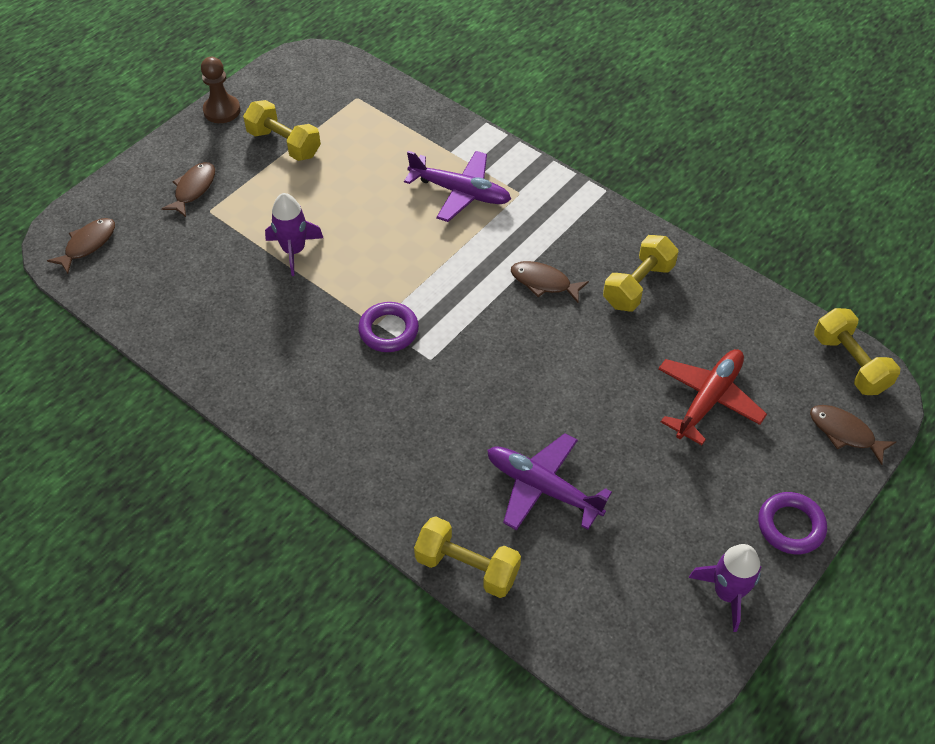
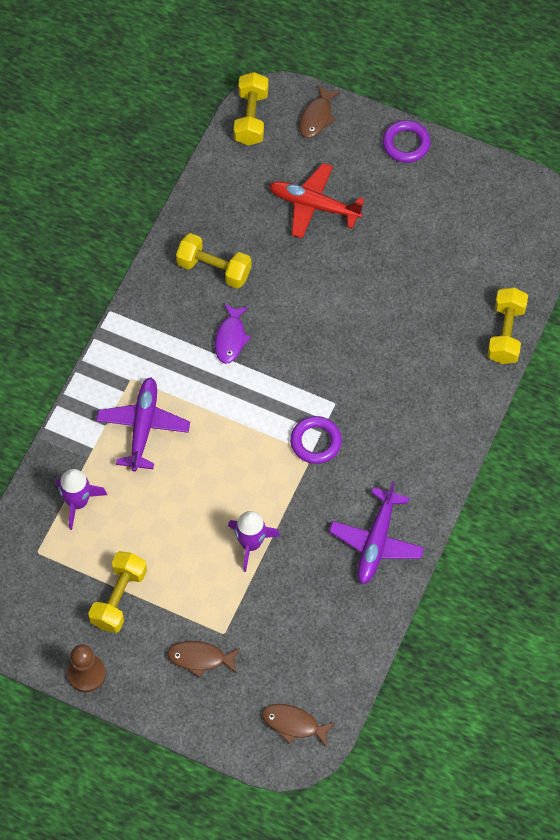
camera: 105 degrees left, 10 degrees up
purple plane [487,433,612,530] -> purple plane moved to [329,481,424,584]
brown fish [511,261,589,303] -> purple fish [215,304,251,364]
purple rocket [689,544,761,632] -> purple rocket moved to [56,469,107,530]
yellow dumbbell [814,308,900,395] -> yellow dumbbell turned 45 degrees counterclockwise [234,72,268,145]

